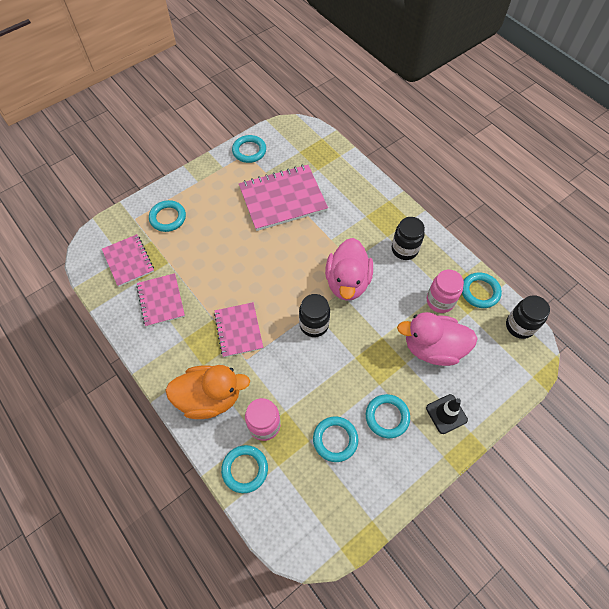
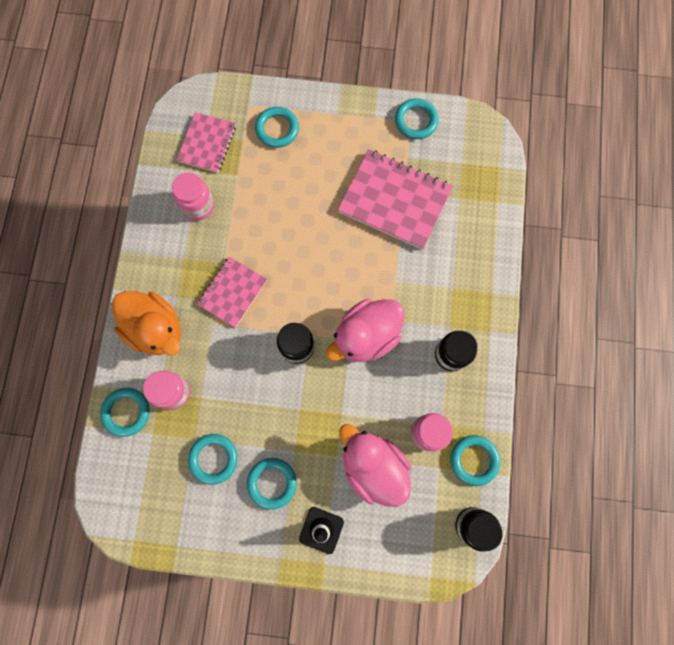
camera: 45 degrees right, 15 degrees up
pink notebook [136,273,185,327] -> pink jar [172,172,214,221]

